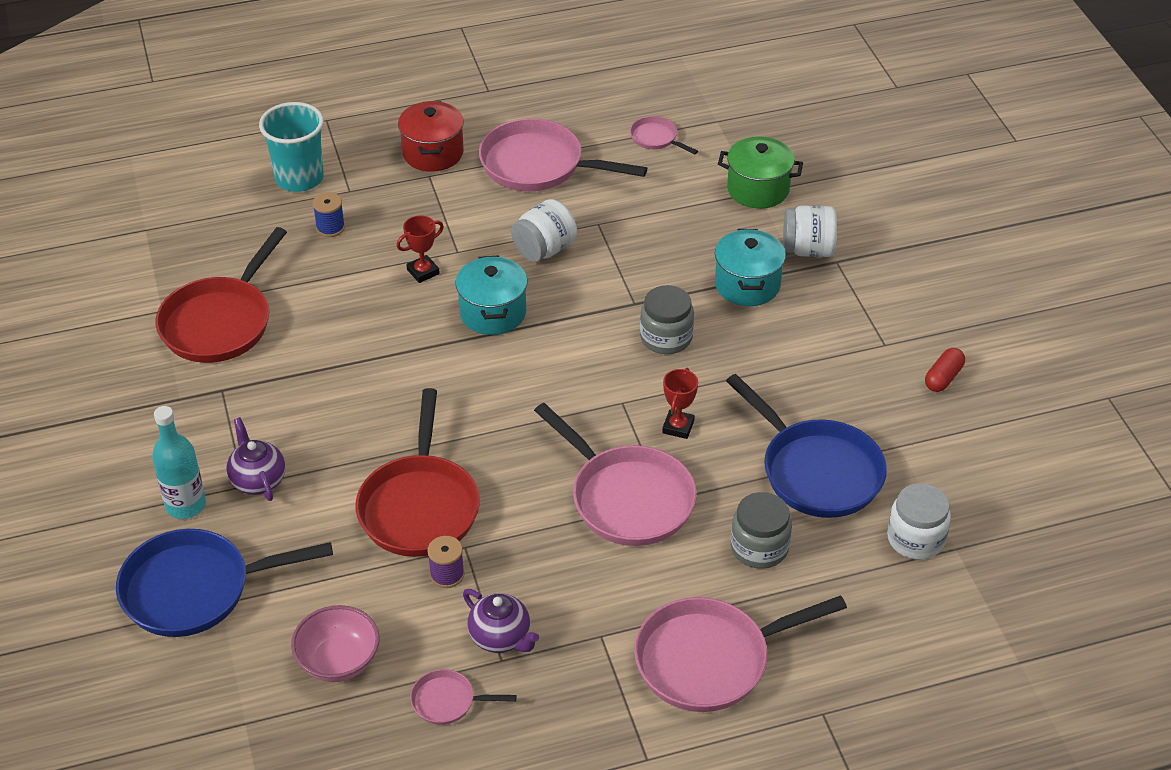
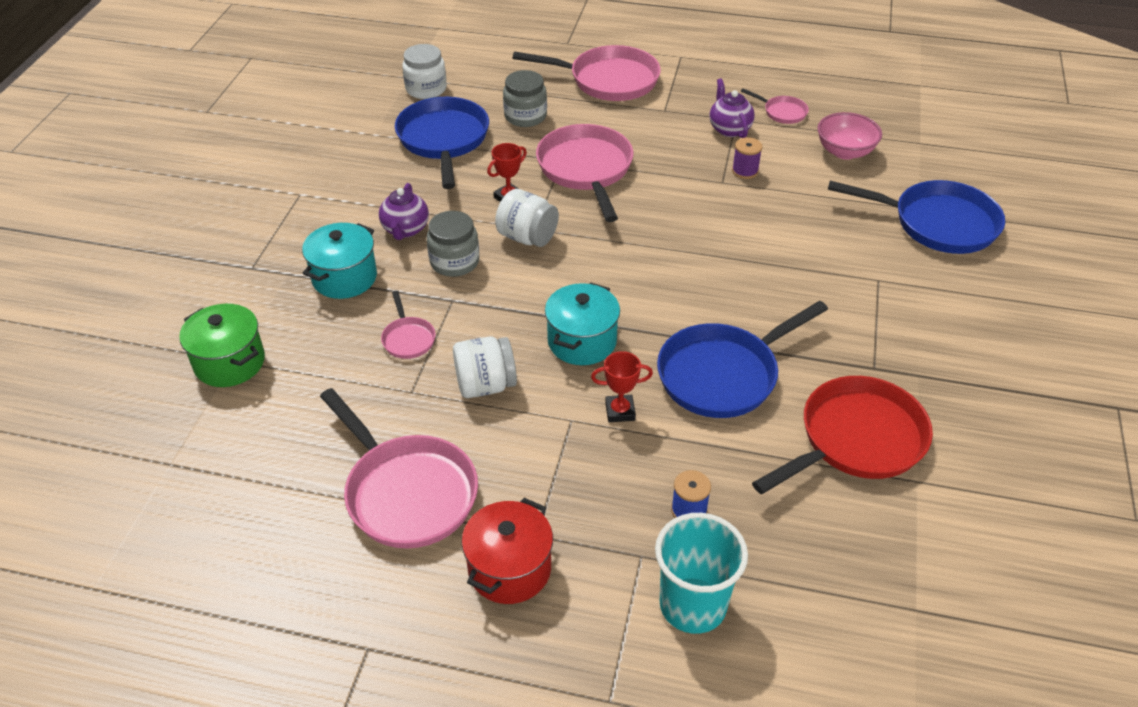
camera: 150 degrees left, 0 degrees up
turquoise bottle [152,406,206,519] -> none
purple teapot [227,417,285,501] -> purple teapot moved to [379,183,429,240]
red pan [355,388,480,557] -> none
pink pan [630,116,698,154] -> pink pan moved to [381,291,436,359]
white jar [783,205,837,257] -> white jar moved to [495,189,559,247]
red capsule [925,348,965,392] -> none
none -> blue pan [657,301,828,418]

